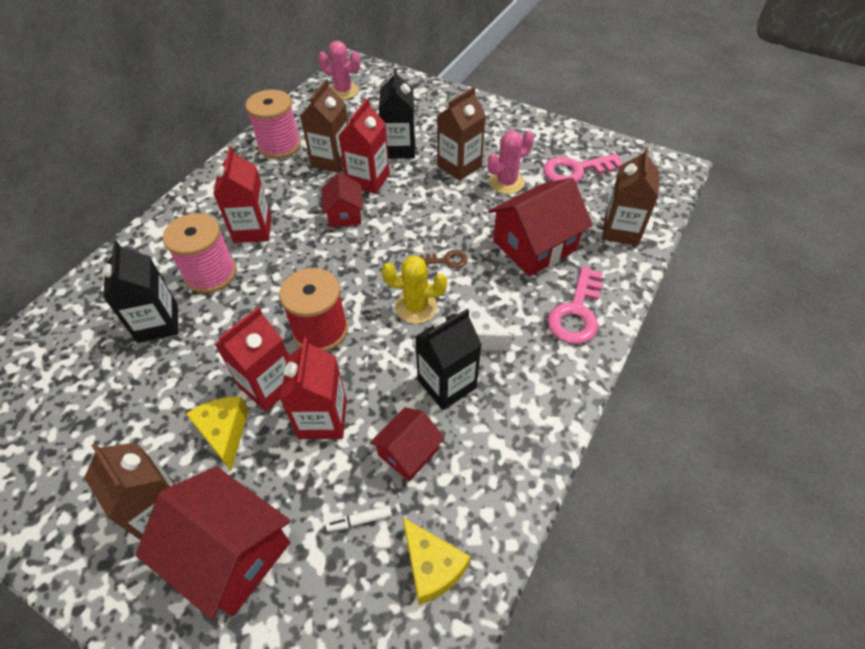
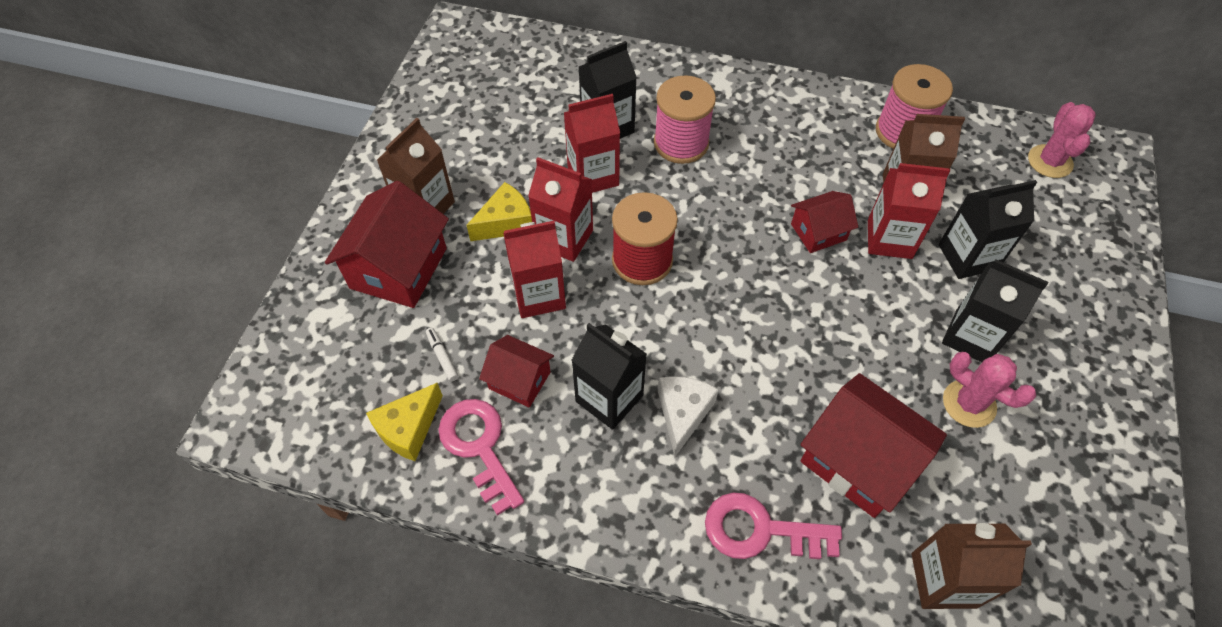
camera: 75 degrees right, 5 degrees up
red carton [213,146,272,243] -> red carton moved to [564,94,620,193]
yellow cactus [382,256,447,324] -> none
brown key [420,250,468,268] -> none
brown carton [437,87,486,181] -> black carton [942,260,1048,362]
pink key [543,154,623,183] -> pink key moved to [438,399,524,516]

